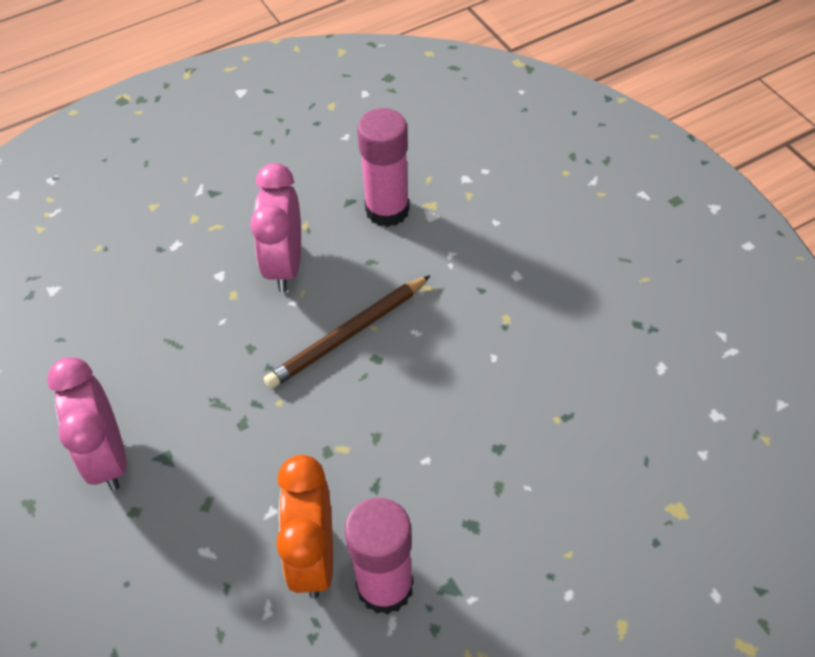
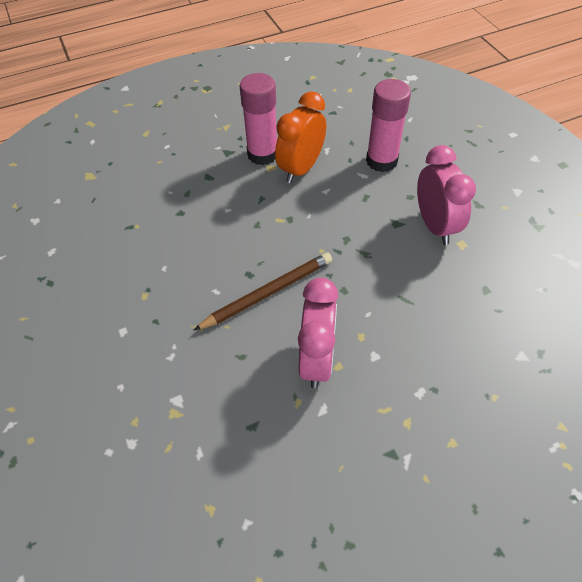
camera: 175 degrees left, 0 degrees up
orange clock [276,455,333,599] -> orange clock turned 150 degrees counterclockwise [275,91,326,183]
pink glue stick [357,108,410,227] -> pink glue stick moved to [366,79,411,172]

